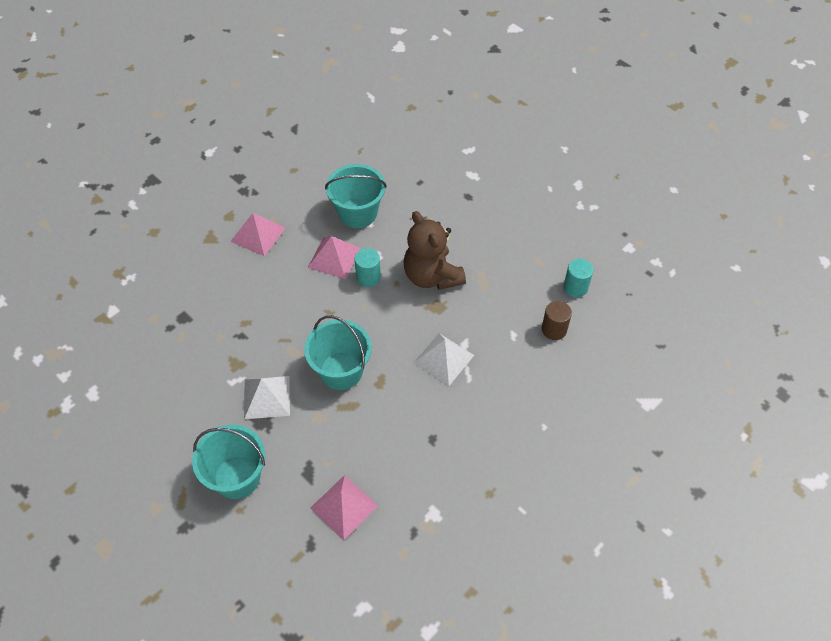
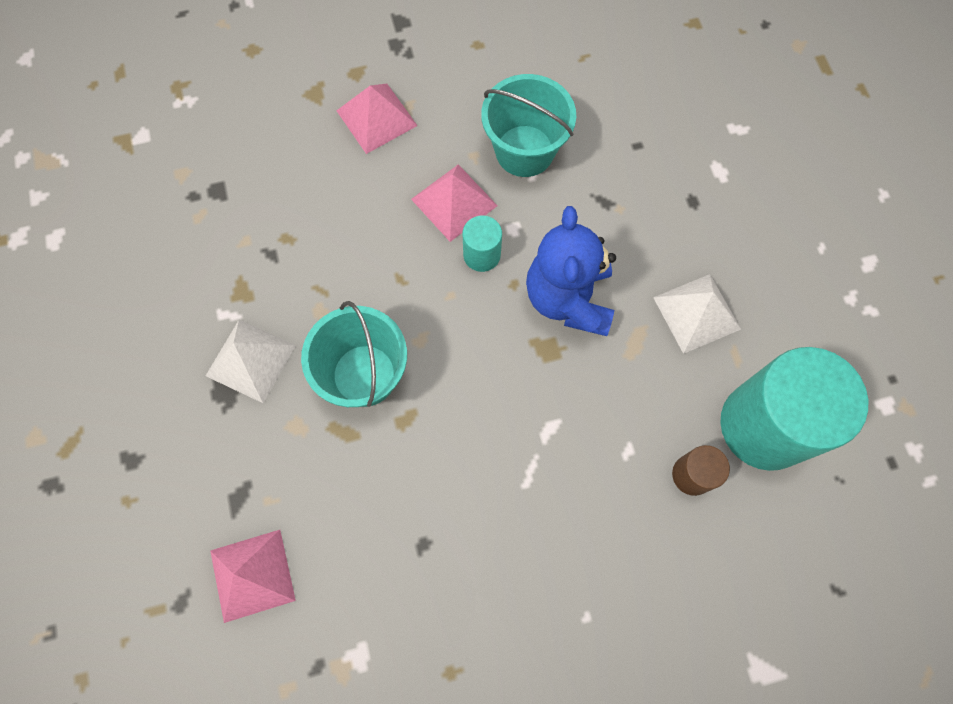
camera: 30 degrees right, 15 degrees up
turquoise bucket [192,425,265,499] -> none
brown teddy bear [403,211,466,290] -> blue teddy bear [526,206,616,336]
white pyramid [414,333,474,386] -> white pyramid moved to [653,274,741,354]
turquoise cylinder [564,259,593,297] -> turquoise cylinder [720,347,868,471], size x2.26

